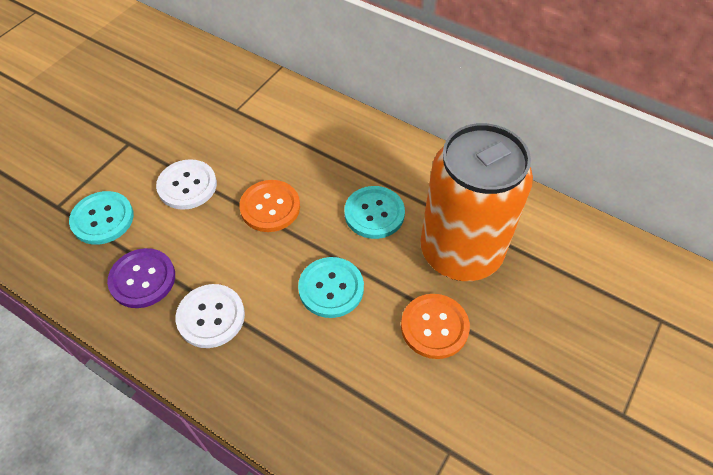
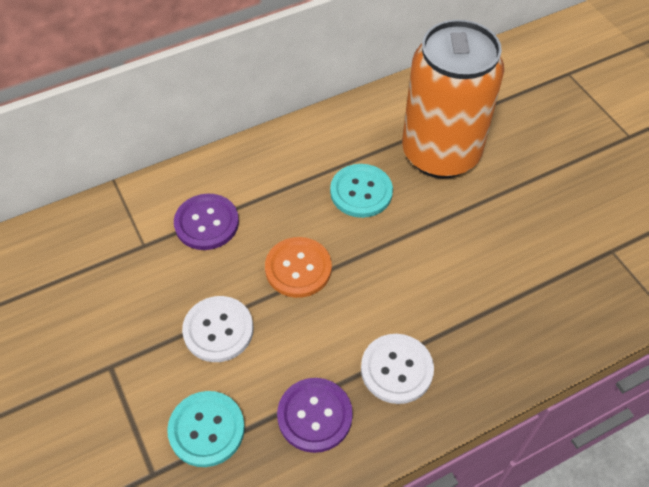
camera: 60 degrees left, 0 degrees up
turquoise button [298,257,364,318] -> none
orange button [401,294,470,359] -> none
none -> purple button [174,194,239,250]

